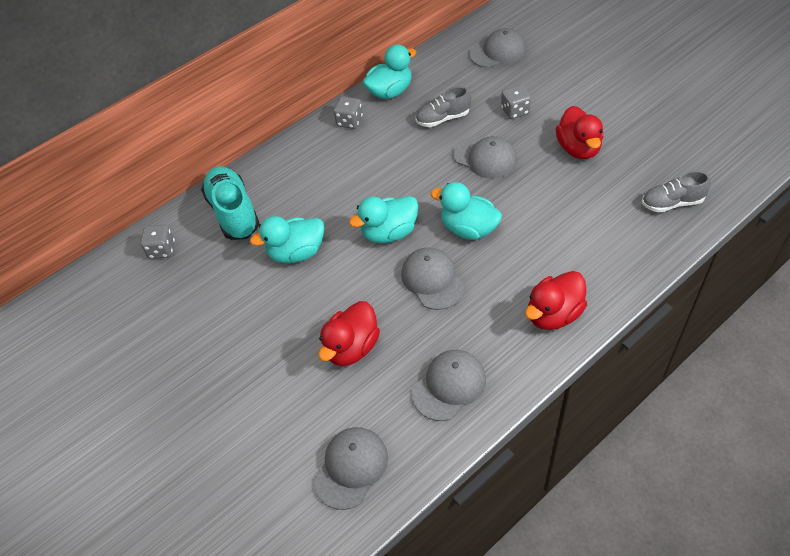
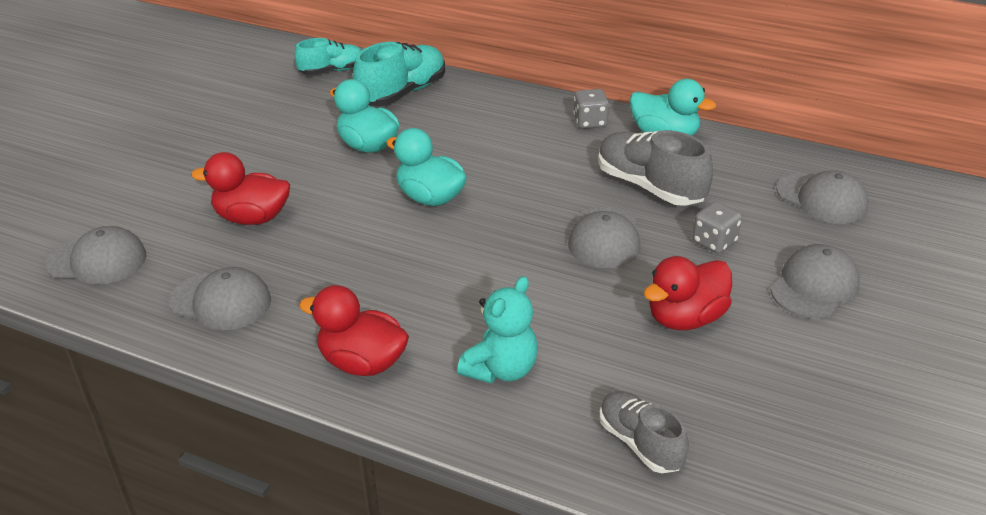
camera: 60 degrees right, 15 degrees down
grey dice [141,225,175,259] -> turquoise shoe [295,38,362,75]
grey cap [401,247,465,310] -> grey cap moved to [771,244,860,319]
grey shoe [416,86,471,127] -> grey shoe [598,130,713,206], size x1.57
turquoise duck [430,182,502,240] -> none
none -> turquoise teddy bear [457,276,538,383]

